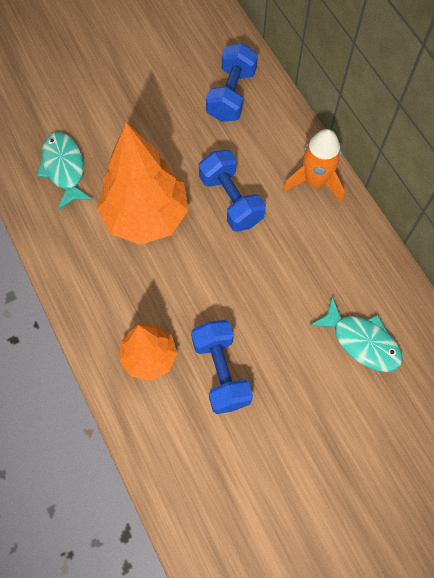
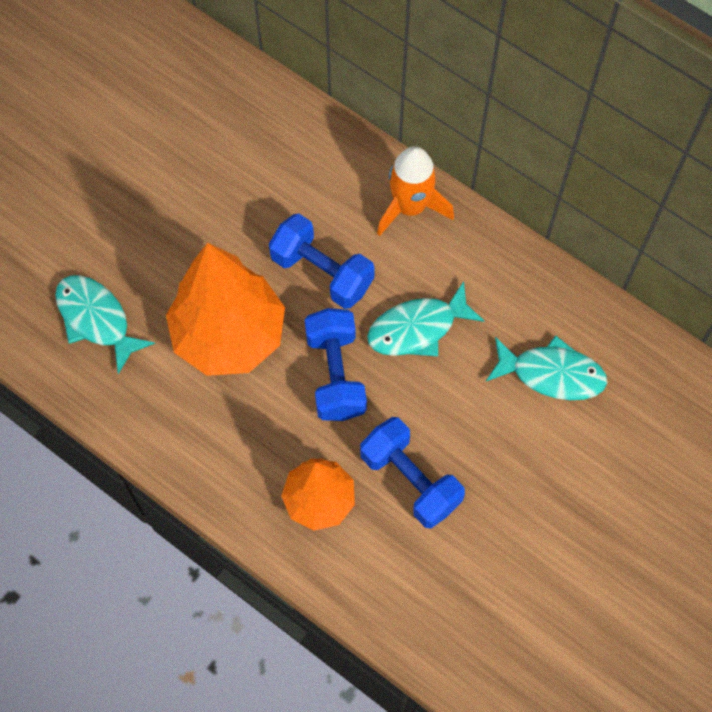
camera: 25 degrees left, 0 degrees up
blue dumbbell [206,43,258,122] -> blue dumbbell moved to [305,308,367,421]
none -> turquoise fish [367,281,484,356]

